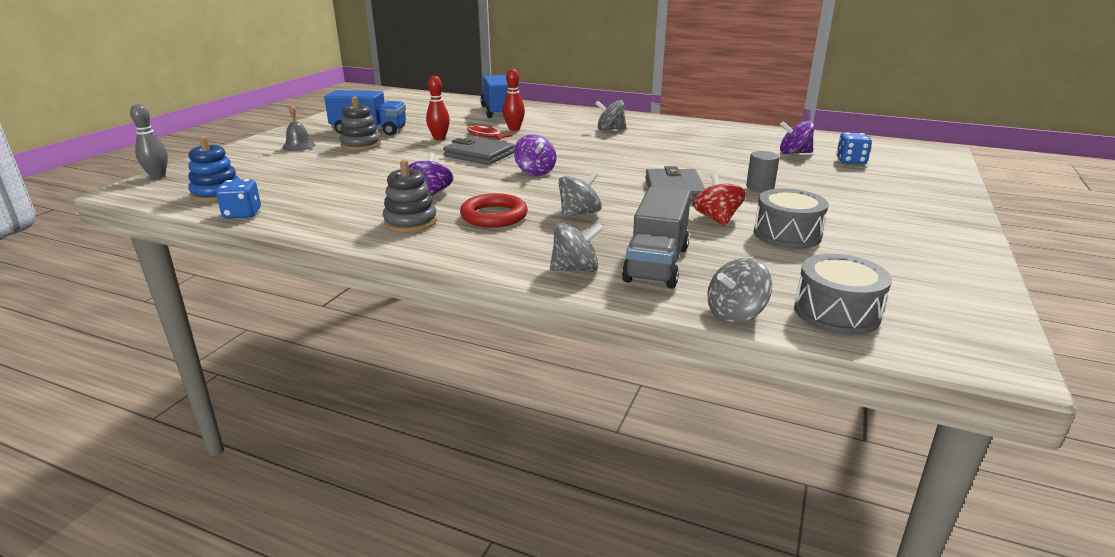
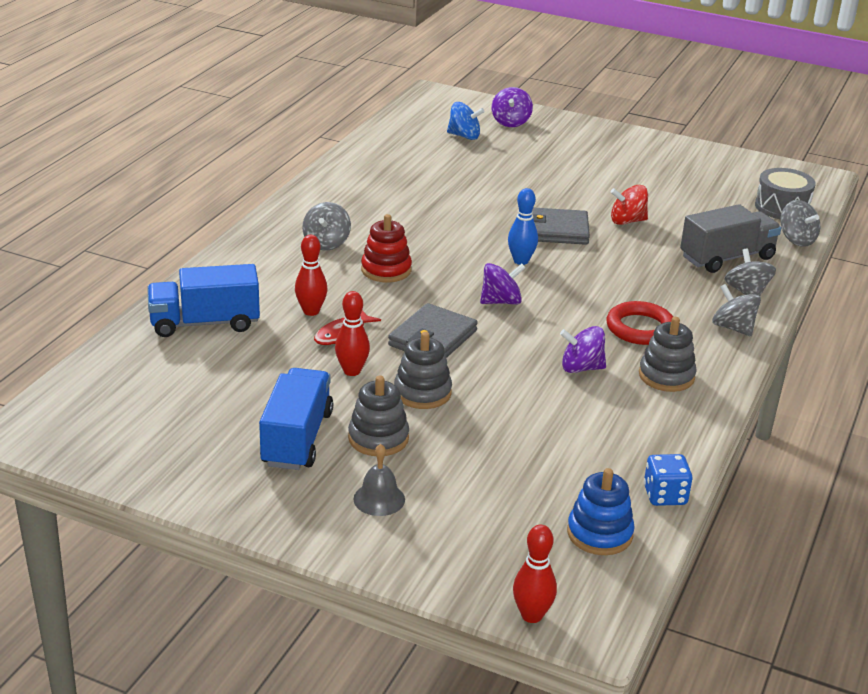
camera: 90 degrees left, 5 degrees up
grey bowling pin [130,104,168,179] -> red bowling pin [513,525,557,623]
grey spinning top [558,171,602,218] -> grey spinning top moved to [712,284,761,337]
grey truck [622,186,691,289] -> grey truck turned 45 degrees counterclockwise [680,204,781,273]
grey cylinder [746,151,780,192] -> none
grey drum [754,188,829,249] -> none
purple spinning top [780,121,814,154] -> purple spinning top moved to [491,87,533,127]
blue dice [837,132,872,164] -> blue spinning top [447,102,485,140]
none -> red stacking toy [361,214,412,282]
none -> grey stacking toy [394,332,452,409]
none -> blue bowling pin [508,188,538,265]

